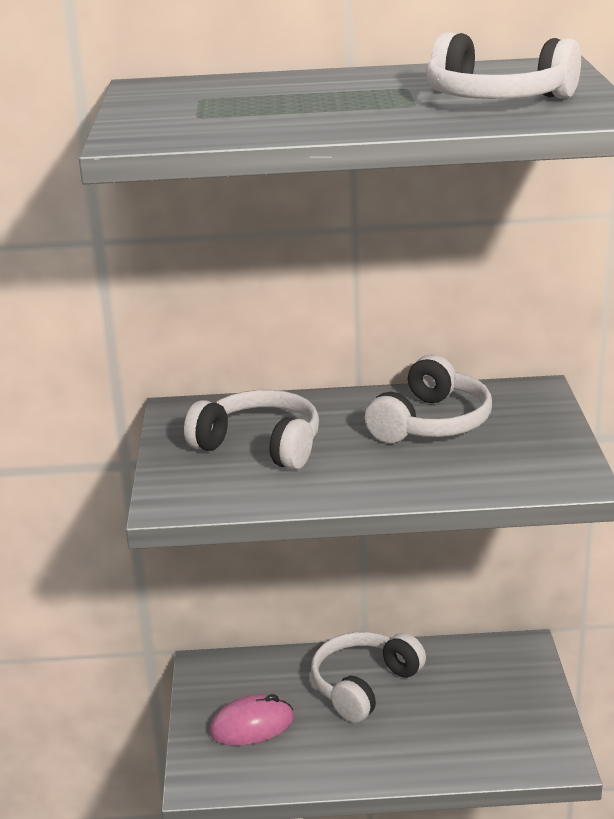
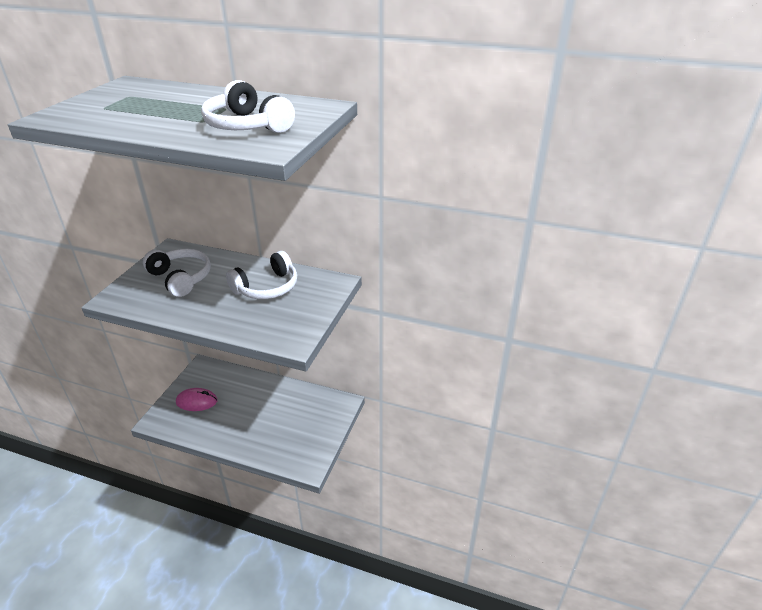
camera: 20 degrees right, 10 degrees up
white headphones [311,632,426,723] -> none

